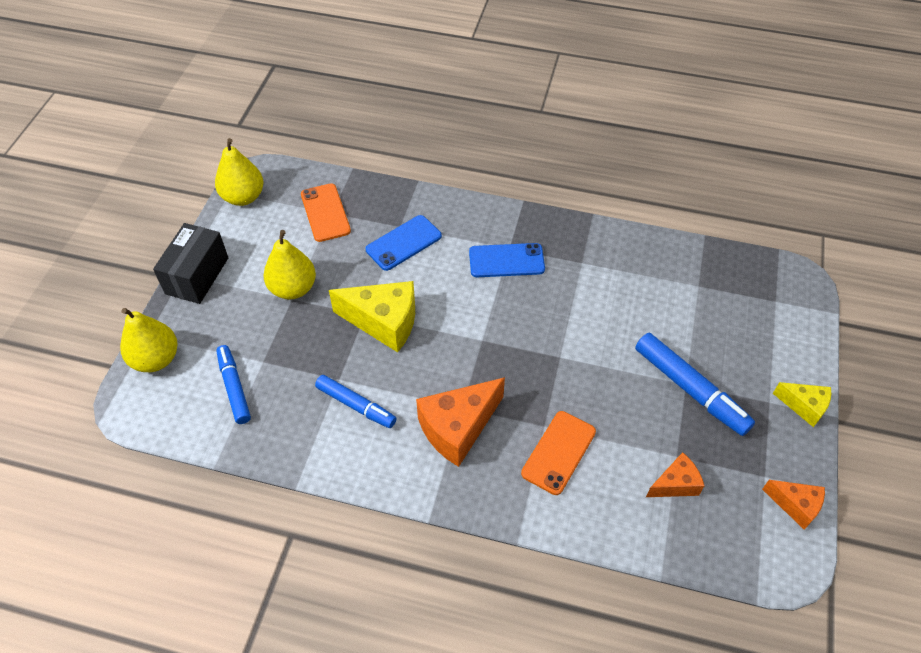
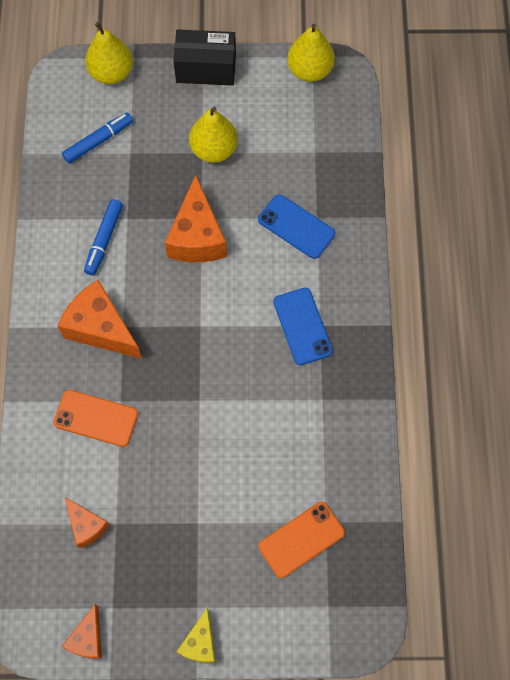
camera: 75 degrees right, 15 degrees up
orange phone [301,183,351,242] -> orange phone moved to [258,502,345,578]
yellow cheese [329,281,415,352] -> orange cheese [165,175,227,262]
blue marker [635,333,755,436] -> none

